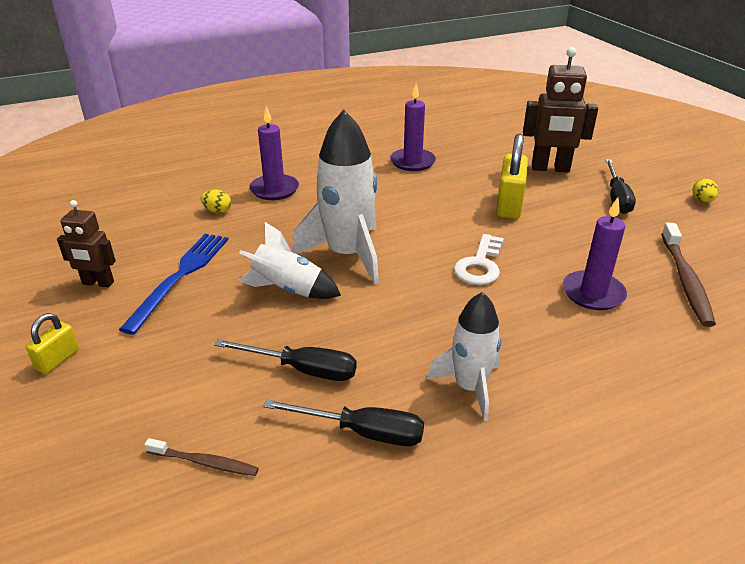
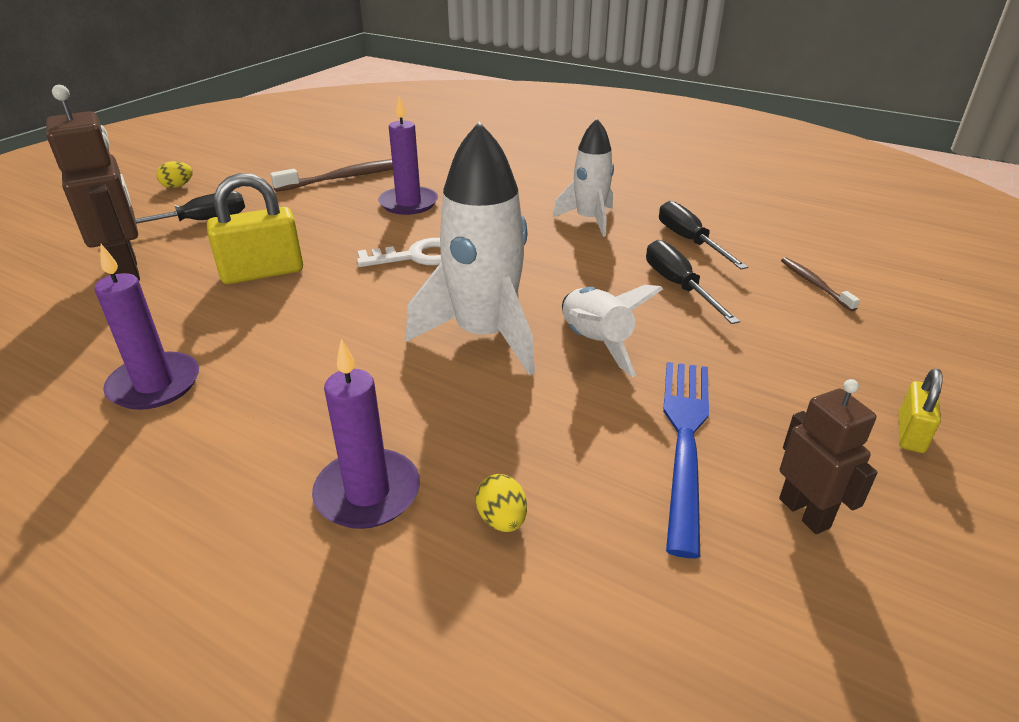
camera: 125 degrees left, 0 degrees up
yellow padlock [26,313,79,374] -> yellow padlock turned 60 degrees counterclockwise [899,369,943,453]
blue fork [119,234,228,334] -> blue fork turned 120 degrees clockwise [663,362,709,558]

